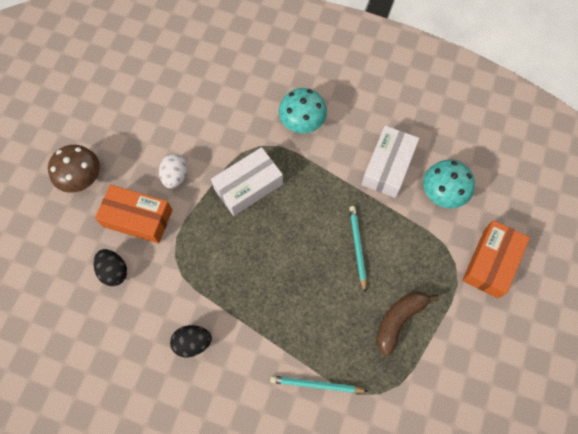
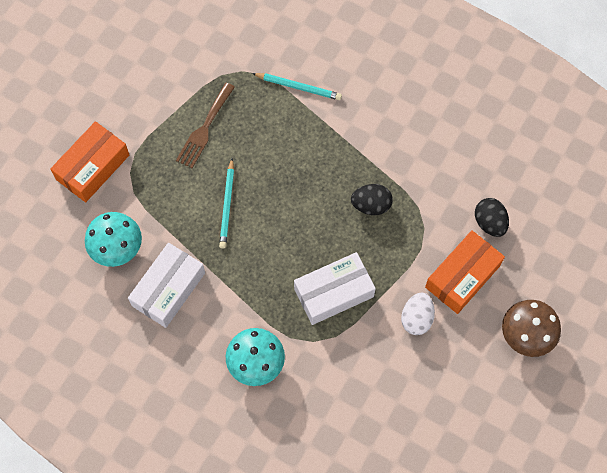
camera: 170 degrees left, 0 degrees up
orange box [95,185,172,244] -> orange box turned 75 degrees counterclockwise [425,231,505,314]
black egg [170,325,212,357] -> black egg moved to [351,184,393,215]
brown banana [376,292,439,356] -> brown fork [176,83,235,168]

